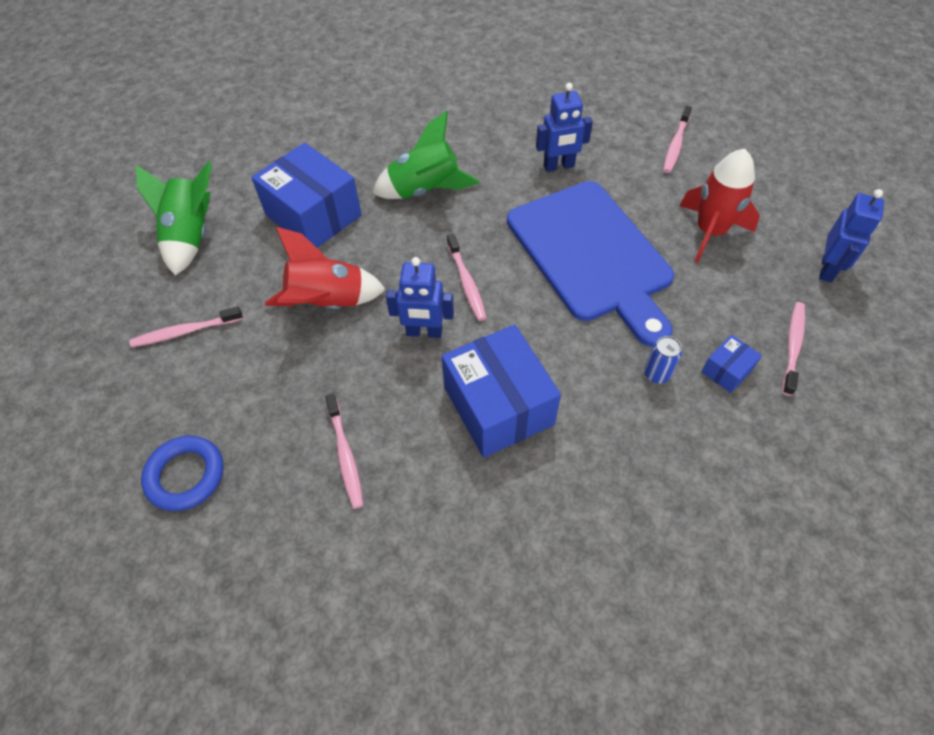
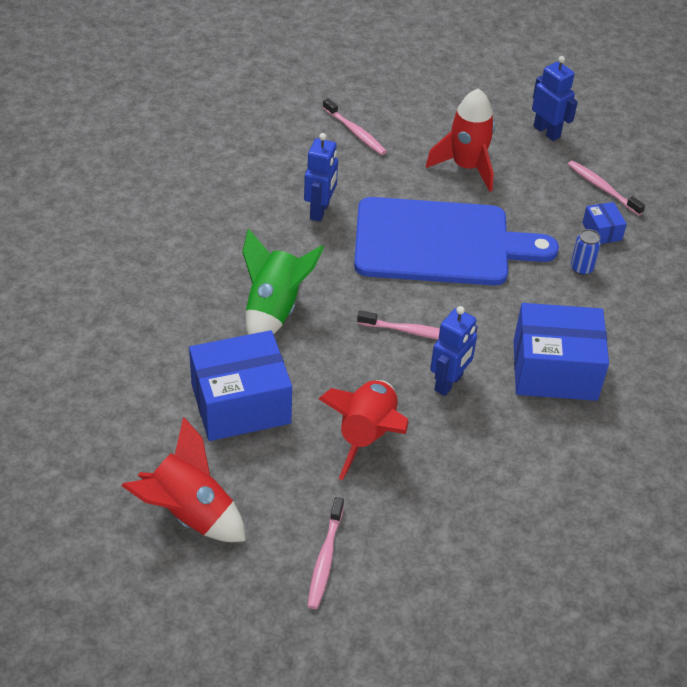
camera: 65 degrees left, 10 degrees down
green rocket [136,162,212,276] -> red rocket [121,417,246,542]
blue ring [141,435,224,511] -> none
pink toothbrush [325,393,364,509] -> none

